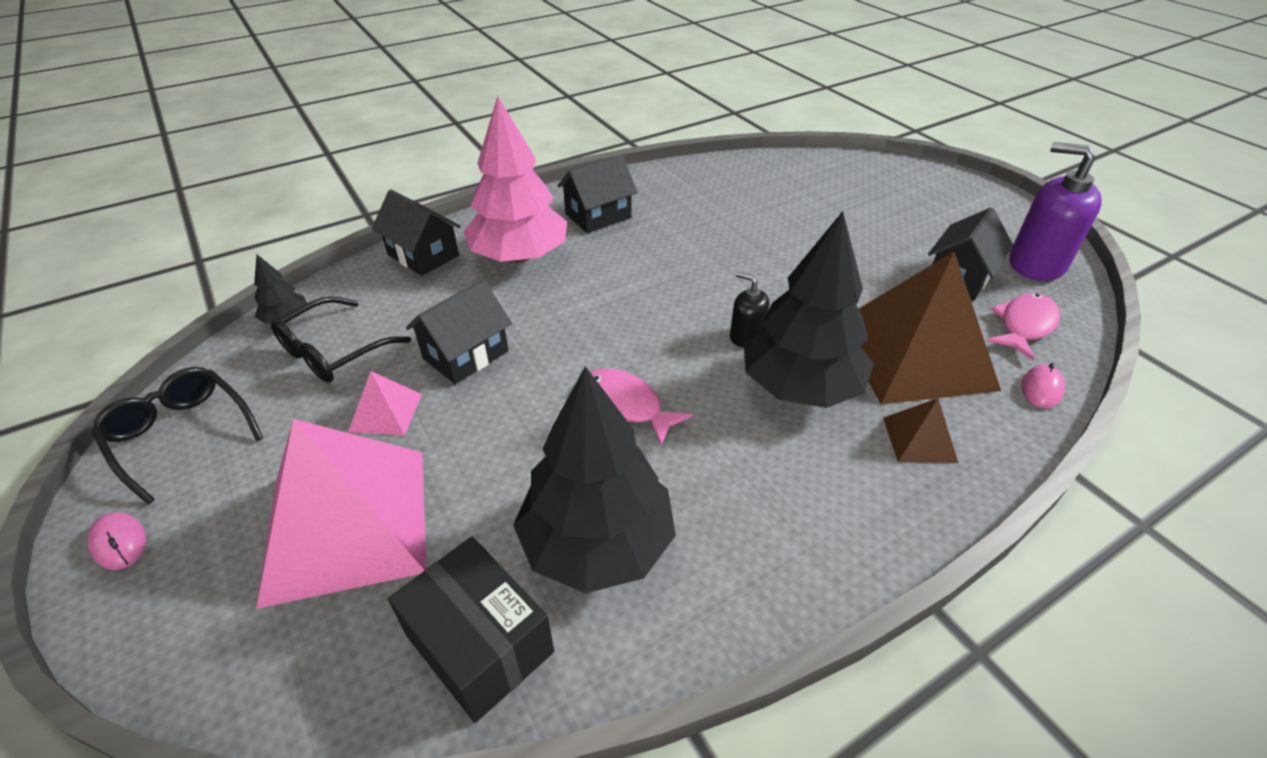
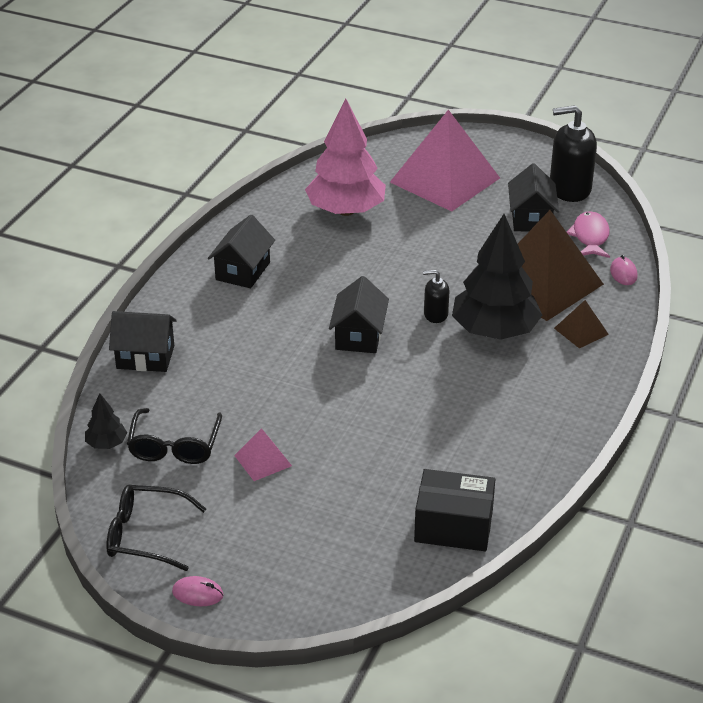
camera: 35 degrees left, 5 degrees down
pink pyramid [256,419,426,609] -> pink pyramid moved to [390,110,500,212]
black house [406,279,512,384] -> black house moved to [329,276,389,353]
pink tree [464,96,567,263] -> pink tree moved to [305,99,386,216]
black tree [513,366,676,594] -> none
pink fish [590,368,693,446] -> none
purple soap dispenser [1009,142,1102,281] -> black soap dispenser [550,105,597,202]

